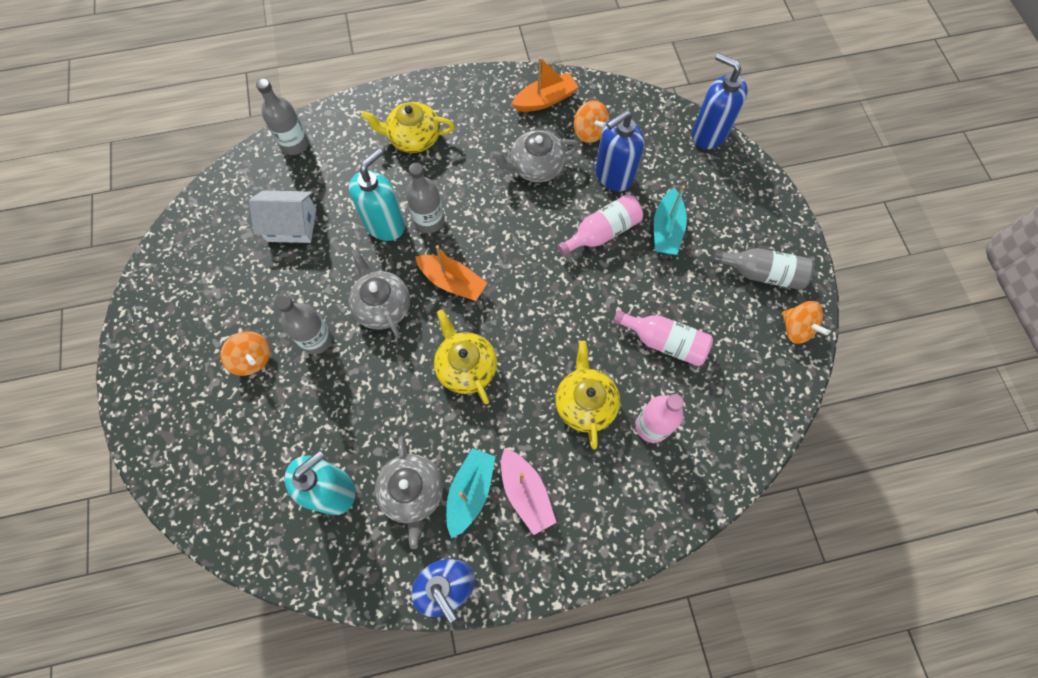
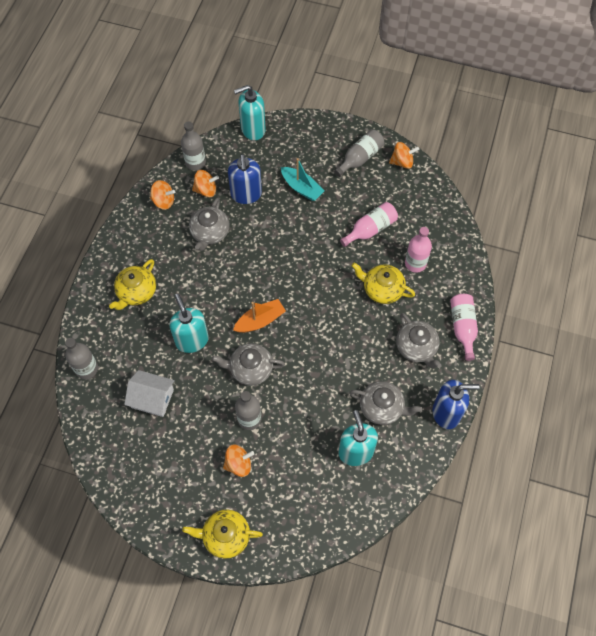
camera: 60 degrees left, 5 degrees down
white house [249,191,316,243] -> white house turned 75 degrees clockwise [124,370,175,417]
grey bottle [406,163,444,233] -> grey bottle moved to [181,121,206,171]
yellow teapot [434,309,497,404] -> yellow teapot moved to [182,509,263,559]
turquoise boat [446,448,496,538] -> none
pink boat [501,448,557,535] -> grey teapot [396,313,442,368]
orange boat [512,57,578,112] -> orange spinning top [150,180,175,210]
pink bottle [557,194,643,256] -> pink bottle moved to [450,294,478,361]
blue soap dispenser [692,53,748,149] -> turquoise soap dispenser [234,85,266,140]

